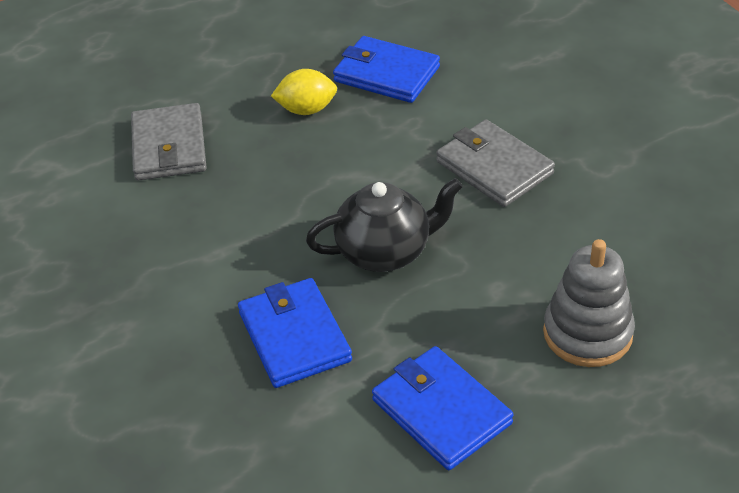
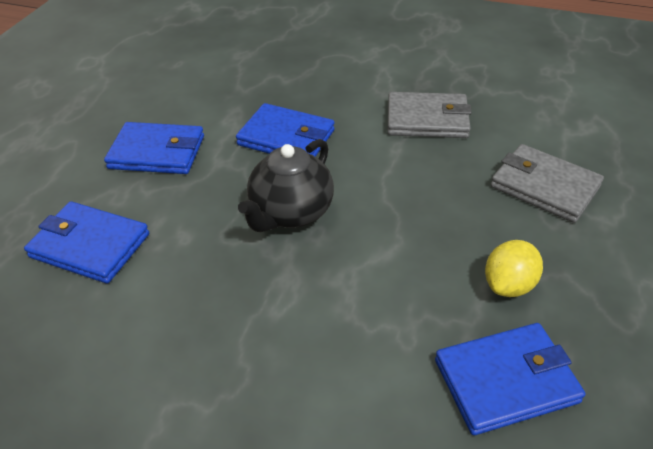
camera: 135 degrees right, 0 degrees up
grey wallet [436,119,555,207] -> grey wallet moved to [387,92,472,138]
grey stacking toy [543,239,635,367] -> blue wallet [24,201,149,284]

